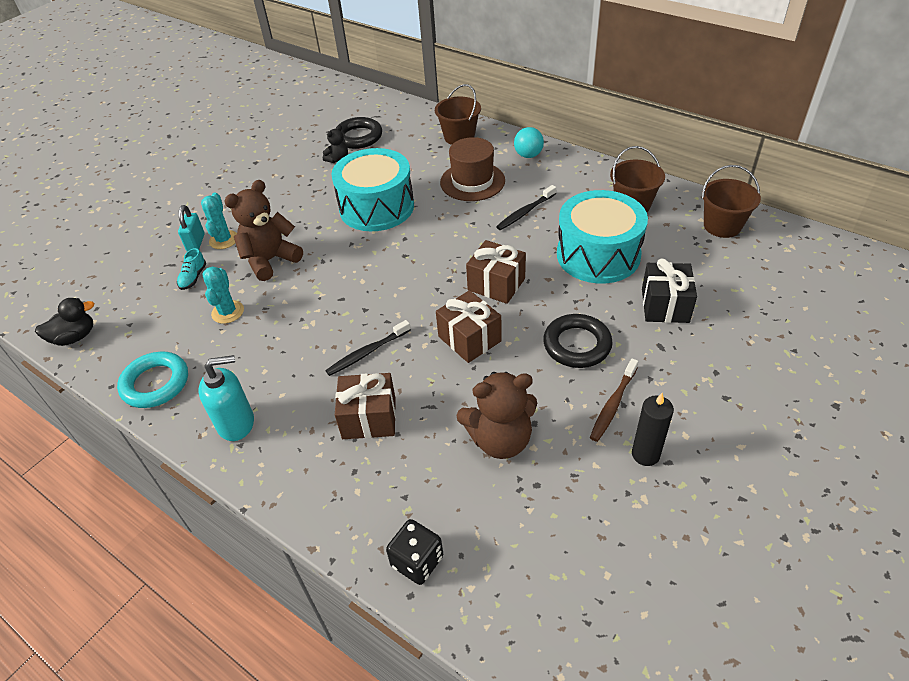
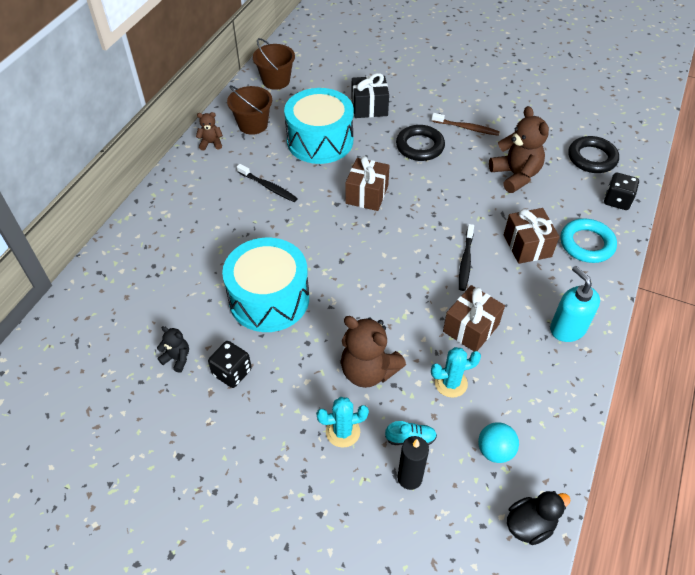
camera: 105 degrees left, 5 degrees up
black duck [35,298,94,346] -> black duck turned 105 degrees clockwise [507,491,571,545]
turquoise ring [117,352,188,408] -> turquoise ring moved to [560,218,617,263]
turquoise padlock [178,205,205,252] -> none
black toothbrush [326,320,411,376] -> black toothbrush turned 60 degrees clockwise [459,224,474,291]
black ring [335,117,382,149] -> black ring moved to [568,136,619,173]
brown bucket [435,84,481,145] -> none
brown gift [436,290,502,363] -> brown gift moved to [443,285,505,351]
brown hat [440,137,505,201] -> none
turquoise ball [514,127,544,158] -> turquoise ball moved to [478,422,519,463]
black candle [632,393,674,466] -> black candle moved to [398,436,429,490]
none -> brown teddy bear [196,112,223,150]
none -> black dice [208,341,252,388]

